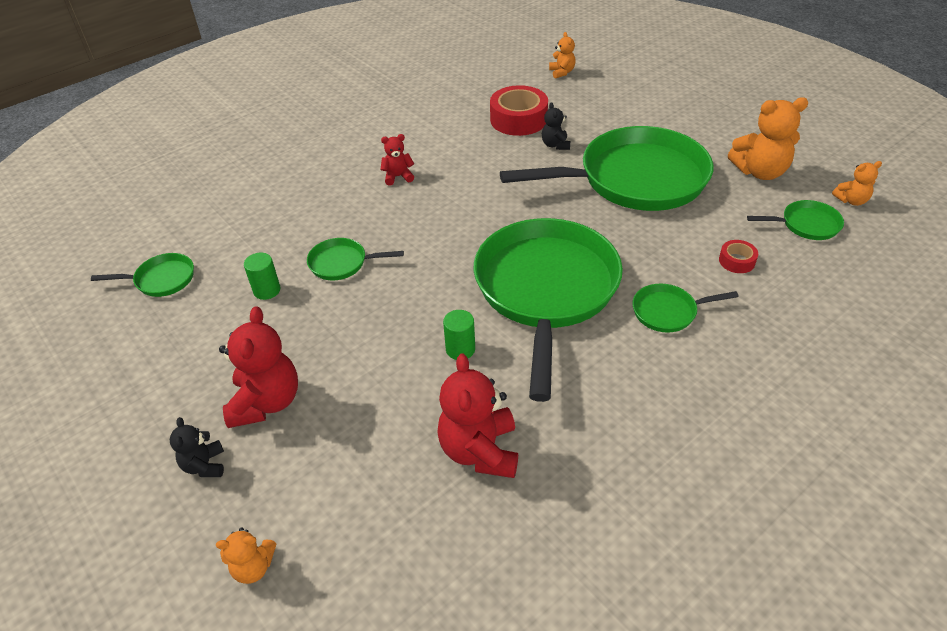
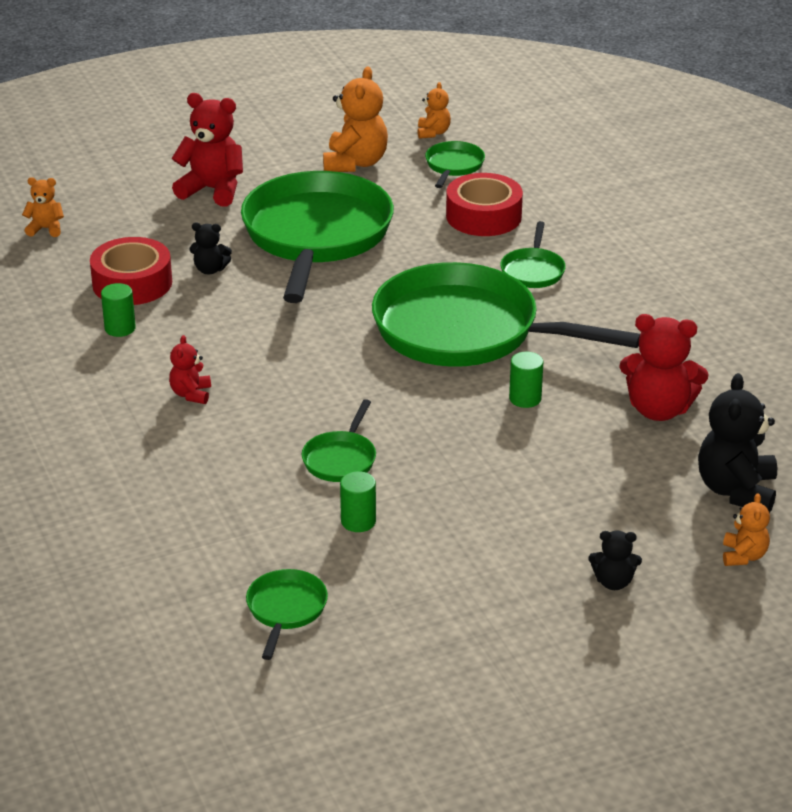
camera: 75 degrees left, 10 degrees down
red teddy bear [219,307,298,428] -> red teddy bear moved to [171,93,243,206]
red tape [719,240,758,273] -> red tape [446,173,523,236], size x2.04
none -> green cylinder [101,283,136,337]
none -> black teddy bear [698,373,777,514]

